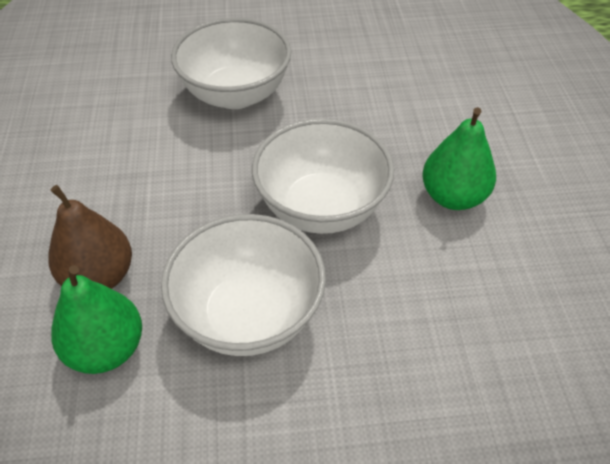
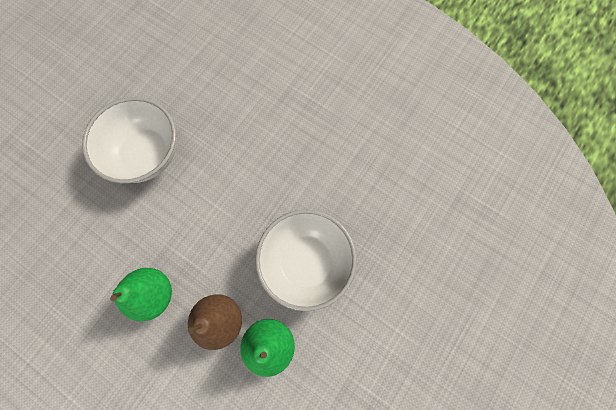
camera: 50 degrees left, 25 degrees up
white bowl [252,119,394,234] -> none
green pear [422,107,496,210] -> green pear moved to [110,268,172,321]

